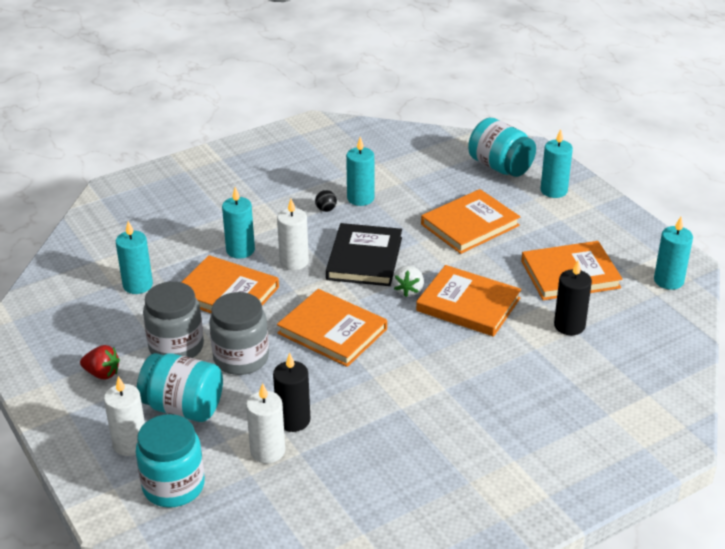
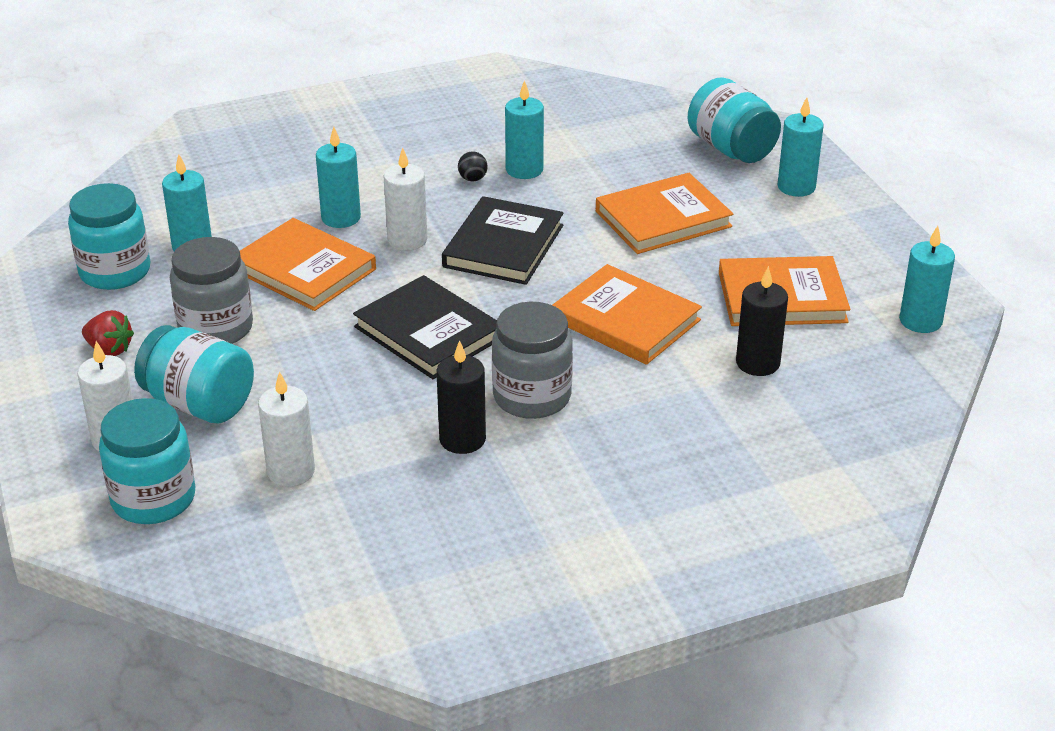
camera: 10 degrees right, 0 degrees up
grey jar [209,292,269,375] -> grey jar moved to [492,302,573,419]
black candle [273,352,310,432] -> black candle moved to [437,340,486,454]
orange book [277,289,387,367] -> black book [353,275,497,379]
white strawberry [392,266,424,297] -> none
none -> turquoise jar [68,183,150,290]

